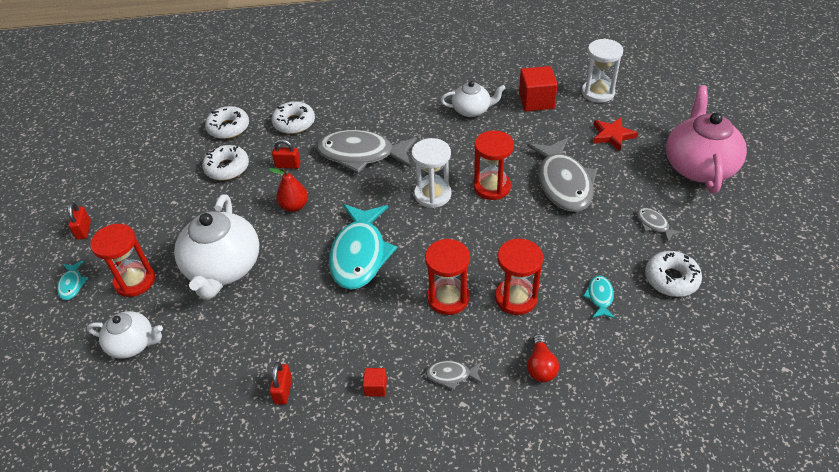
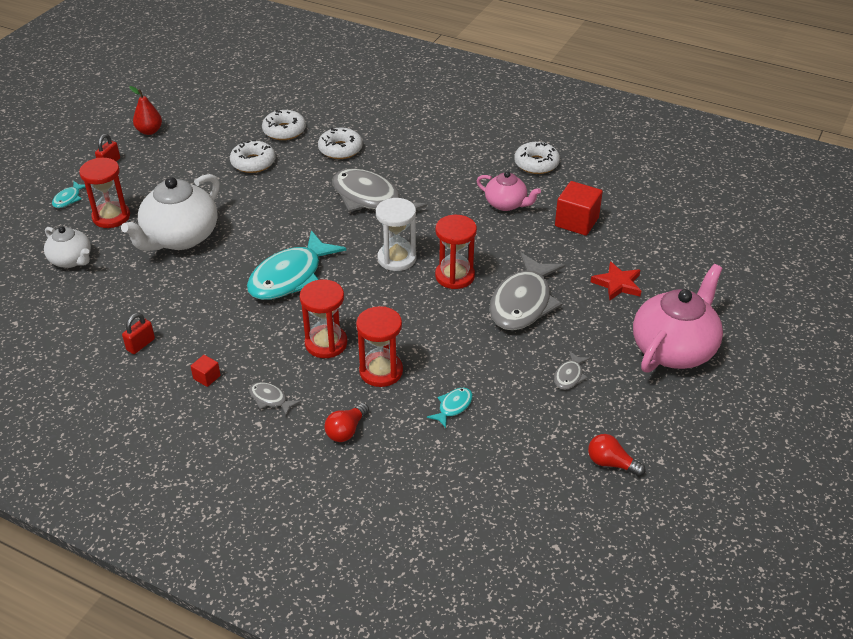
camera: 30 degrees right, 5 degrees down
red pear [269,168,308,212] -> red pear moved to [129,86,162,135]
red padlock [272,139,301,169] -> none
white teapot [441,81,506,117] -> pink teapot [477,171,541,211]
white hourglass [582,39,623,103] -> none
grey fish [637,208,682,242] -> grey fish turned 150 degrees counterclockwise [554,351,590,390]
white donut [645,251,702,297] -> white donut moved to [514,142,560,174]
none -> red light bulb [588,434,646,476]

